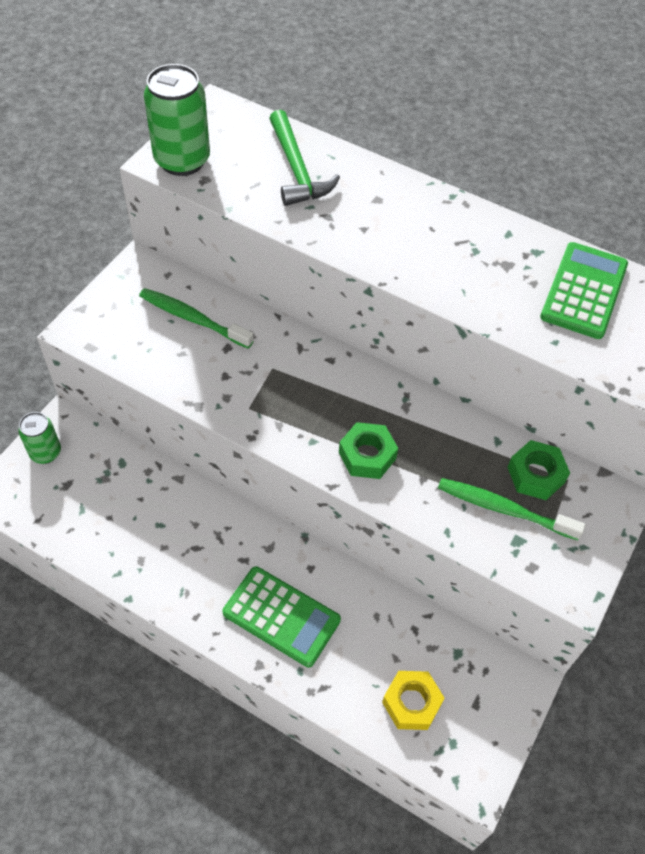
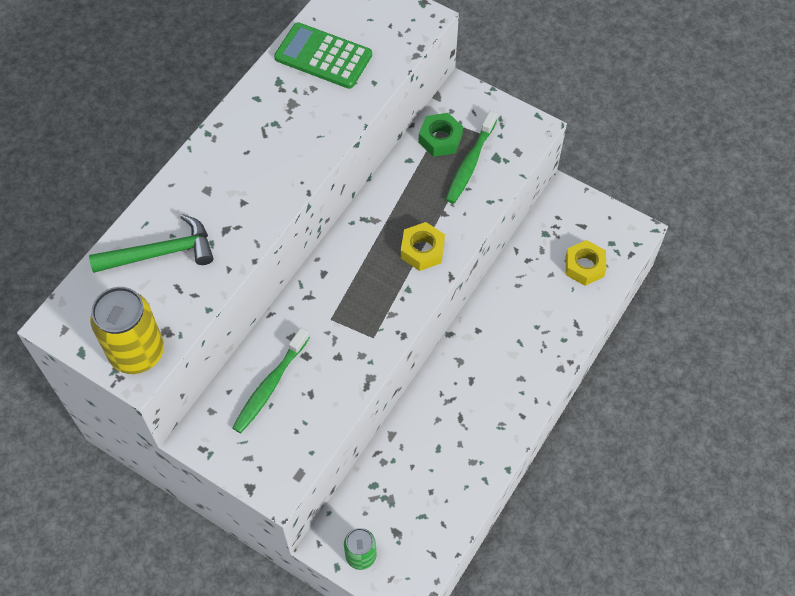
camera: 85 degrees left, 5 degrees up
green can [144,64,210,176] -> yellow can [90,287,164,374]
green calculator [223,566,341,667] -> none
green nut [339,422,398,479] -> yellow nut [401,222,445,271]

